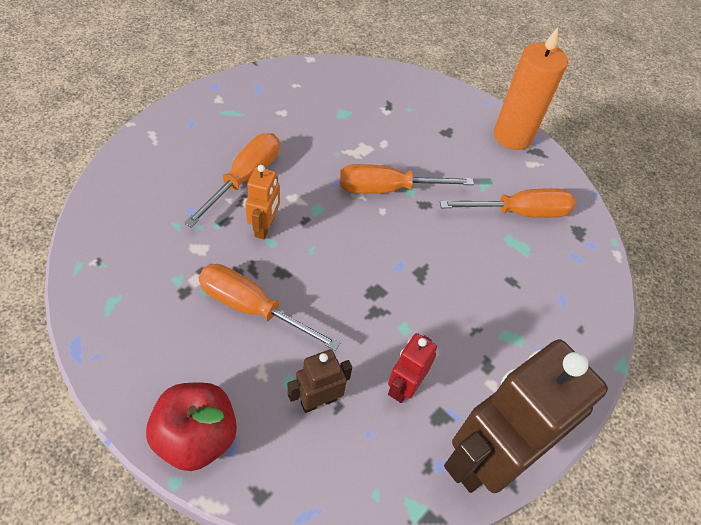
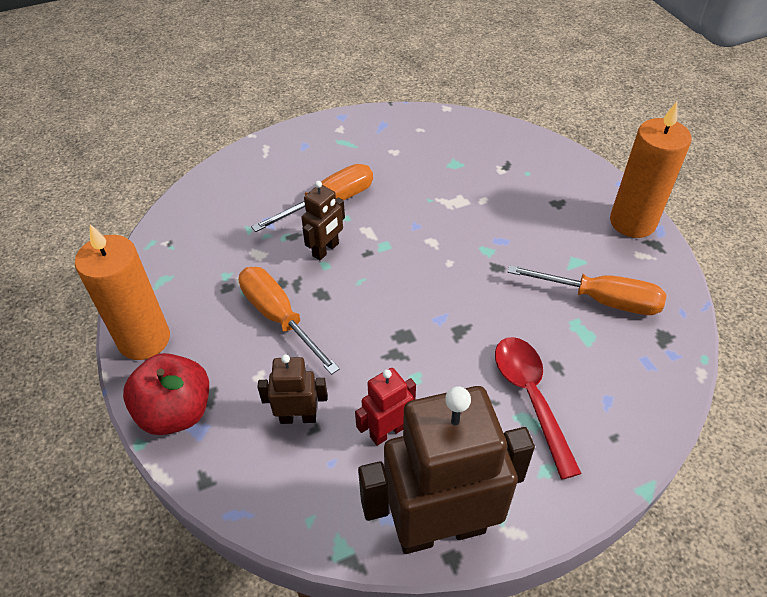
camera: 30 degrees right, 5 degrees down
orange robot [245,165,280,239] -> brown robot [301,181,345,260]
orange screwdriver [340,164,474,194] -> none
none -> orange candle [75,224,170,360]
none -> red spoon [495,337,582,480]

